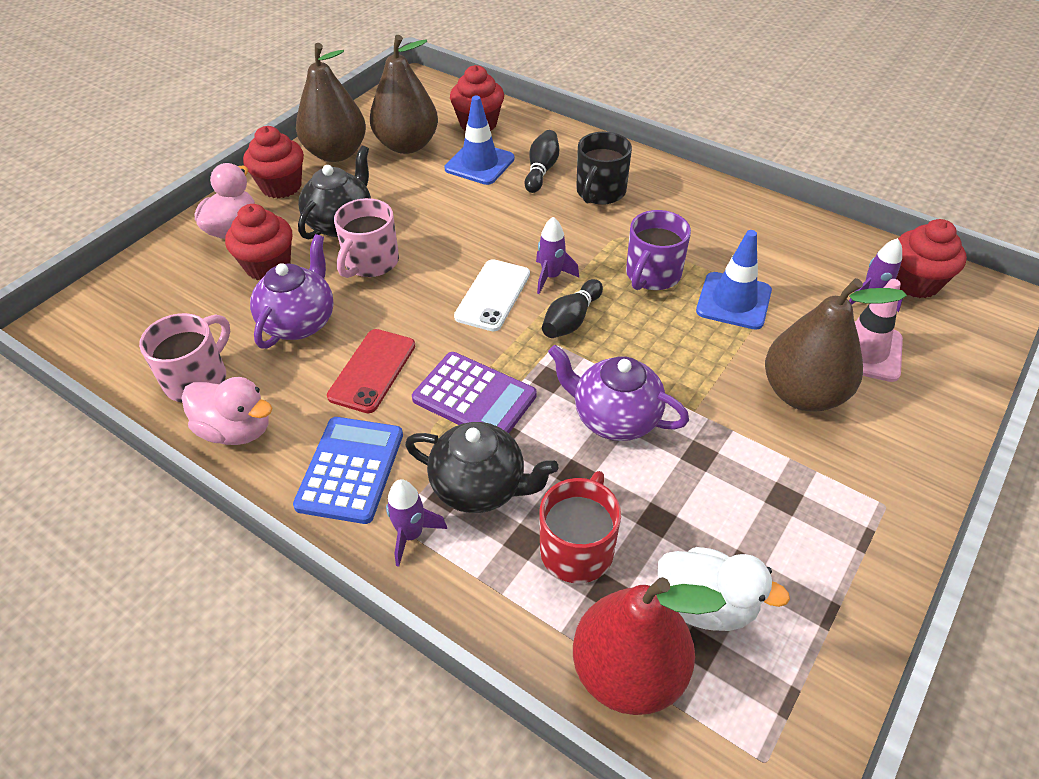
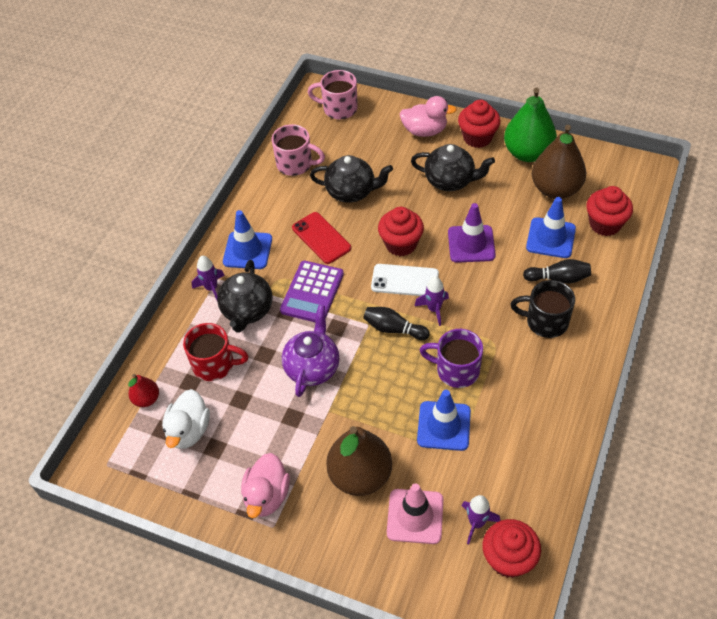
camera: 80 degrees right, 5 degrees up
pink duck [182,377,272,445] -> pink duck moved to [241,453,290,518]
red cupcake [225,204,292,280] -> red cupcake moved to [378,207,424,256]
purple teapot [250,234,334,349] -> black teapot [310,155,393,203]
blue calculator [293,417,403,524] -> blue traffic cone [223,210,272,269]
brown pear [296,43,366,162] -> green pear [504,88,557,162]
red phone [327,329,415,413] -> red phone turned 45 degrees clockwise [292,212,351,264]
pink mug [334,198,399,278] -> pink mug moved to [308,70,358,119]
red pear [573,577,726,715] -> red pear [128,374,159,407], size x0.49
none -> purple traffic cone [448,203,496,263]

